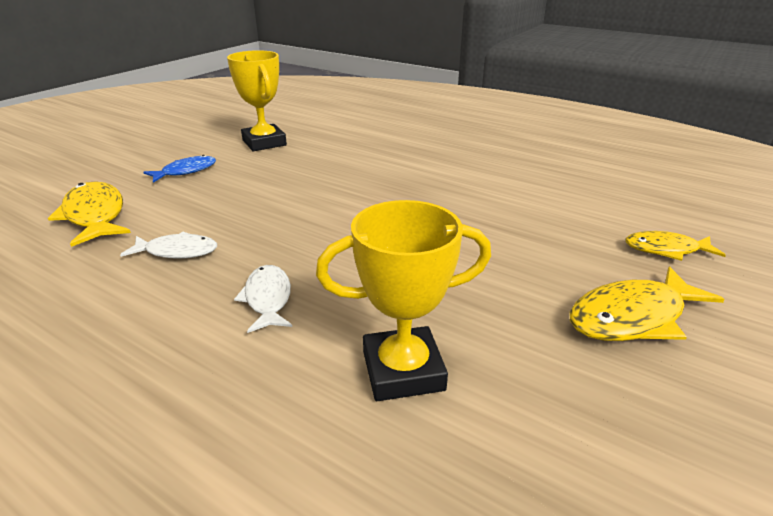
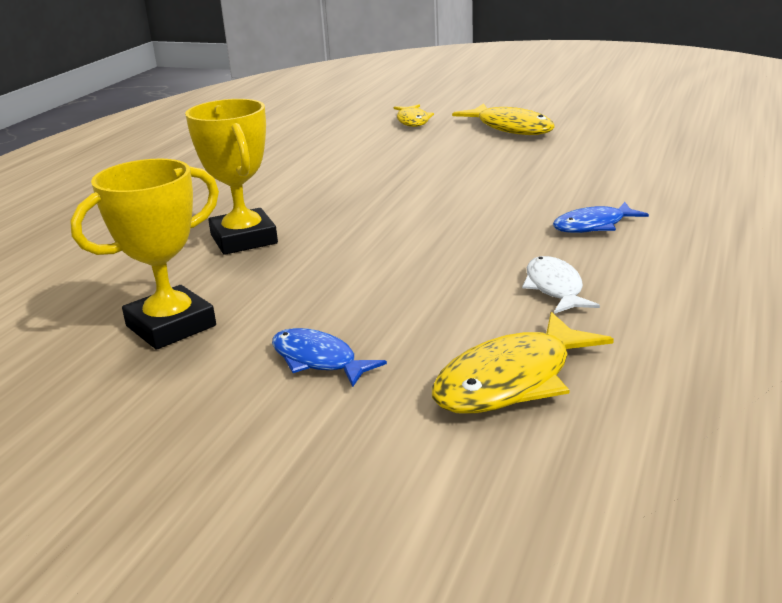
camera: 100 degrees left, 5 degrees down
white fish [234,265,292,333] -> blue fish [553,202,649,233]
yellow trophy [316,200,491,401] -> yellow trophy moved to [185,99,278,255]

